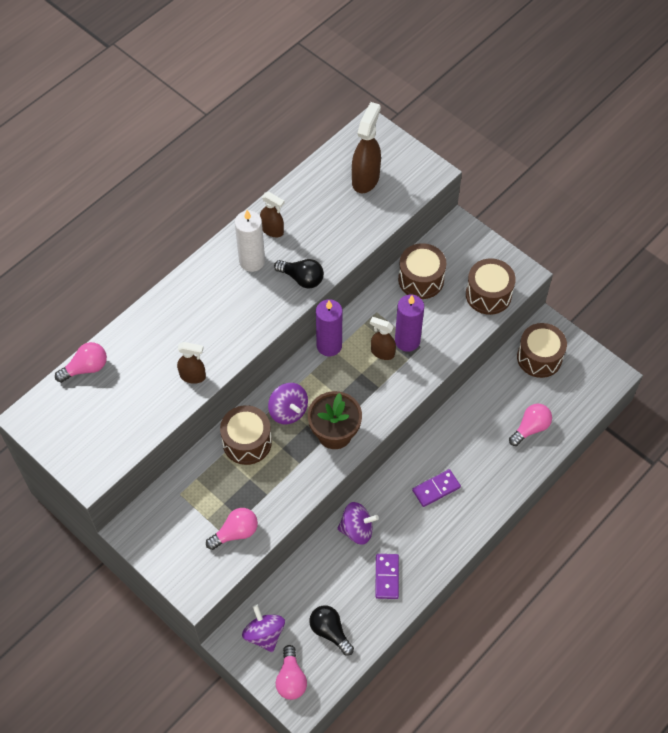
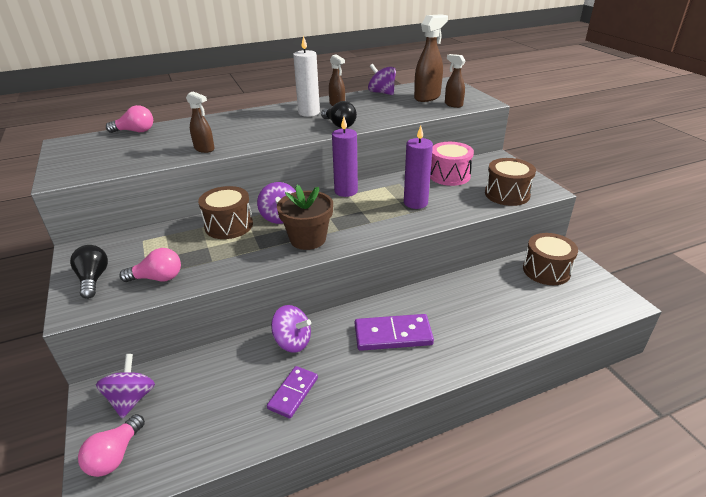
camera: 25 degrees right, 25 degrees down
black light bulb [309,606,354,655] -> black light bulb moved to [70,245,108,299]
brown spray bottle [370,317,396,360] -> brown spray bottle moved to [445,54,466,108]
brown drum [398,243,446,299] -> pink drum [430,142,474,186]
purple domino [412,469,461,507] -> purple domino [355,314,434,351], size x1.52
pink light bulb [509,403,552,446] -> none
none -> purple spinning top [368,64,396,95]

